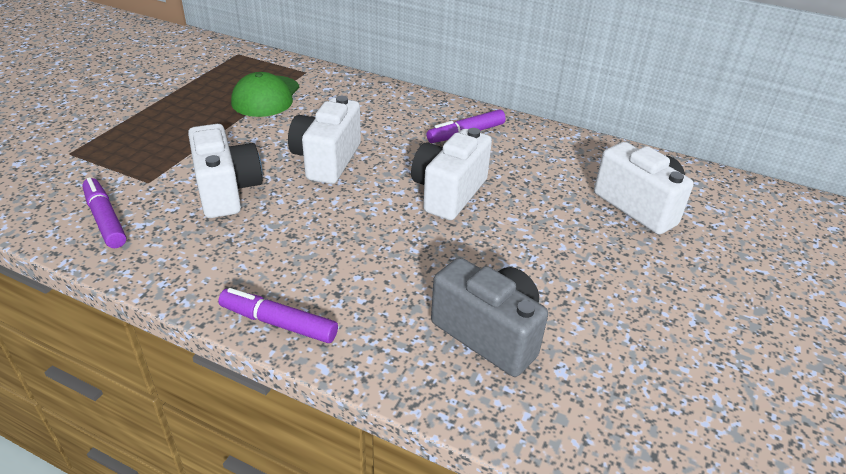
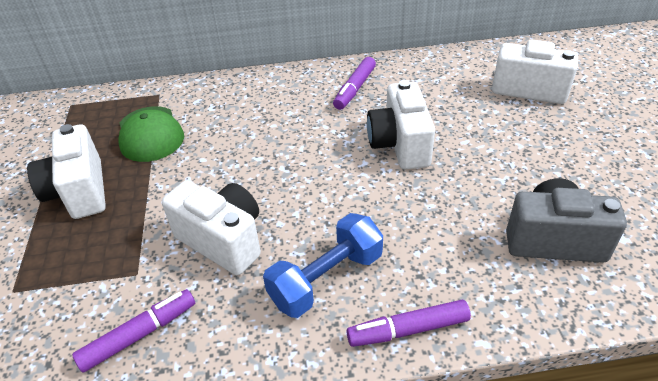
camera: 30 degrees left, 5 degrees up
purple marker [82,177,126,248] -> purple marker turned 120 degrees clockwise [72,289,195,373]
white camera [288,96,361,184] -> white camera moved to [27,124,106,219]
none -> blue dumbbell [263,213,383,318]

